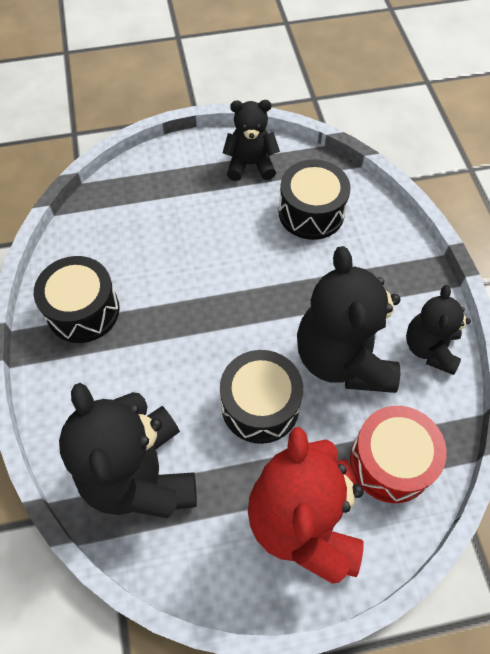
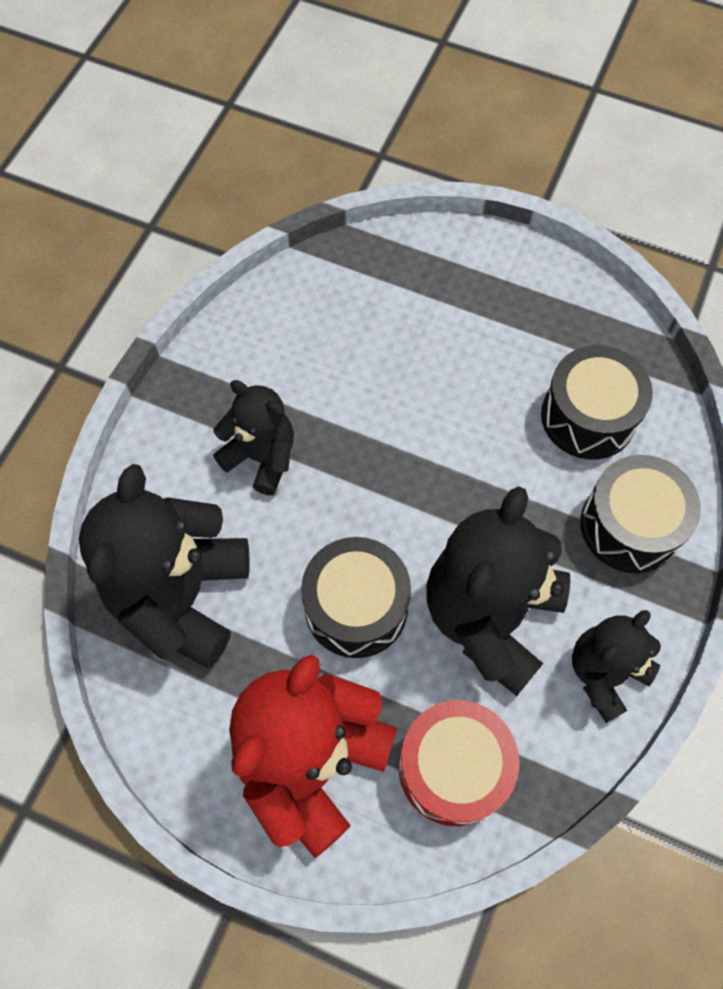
camera: 35 degrees right, 5 degrees up
black drum [34,256,120,343] -> black drum moved to [580,455,701,573]
black teddy bear [223,100,280,181] -> black teddy bear moved to [213,380,294,495]

